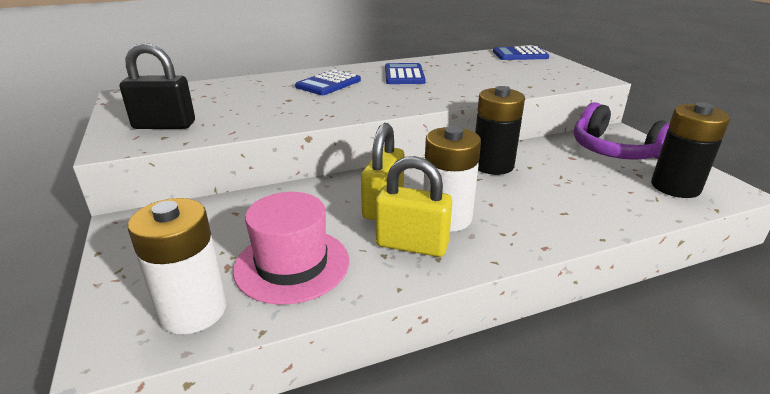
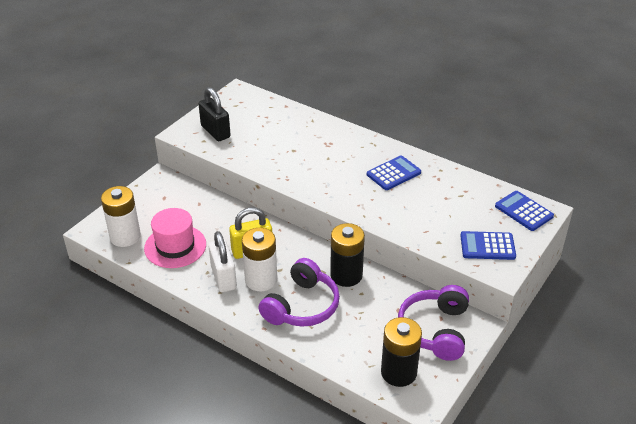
camera: 55 degrees right, 10 degrees up
blue calculator [295,69,361,95] -> blue calculator moved to [460,231,516,260]
yellow padlock [375,156,452,257] -> white padlock [208,231,237,292]
none -> purple headphones [259,258,340,327]

